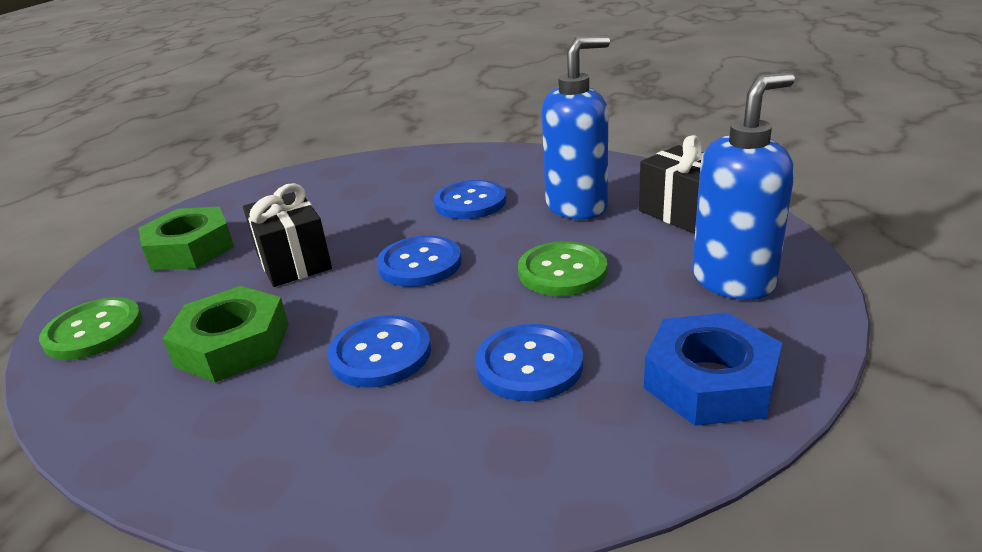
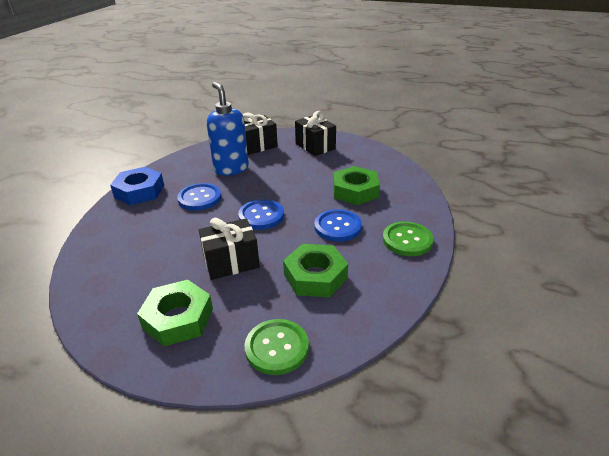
camera: 85 degrees left, 5 degrees up
blue button [475,324,583,401] -> green nut [333,166,380,205]
green button [518,241,607,296] -> green button moved to [383,222,433,256]
blue nut [644,312,782,426] -> blue nut moved to [110,167,164,205]
blue soap dispenser [692,72,795,300] -> black gift [295,111,336,156]

